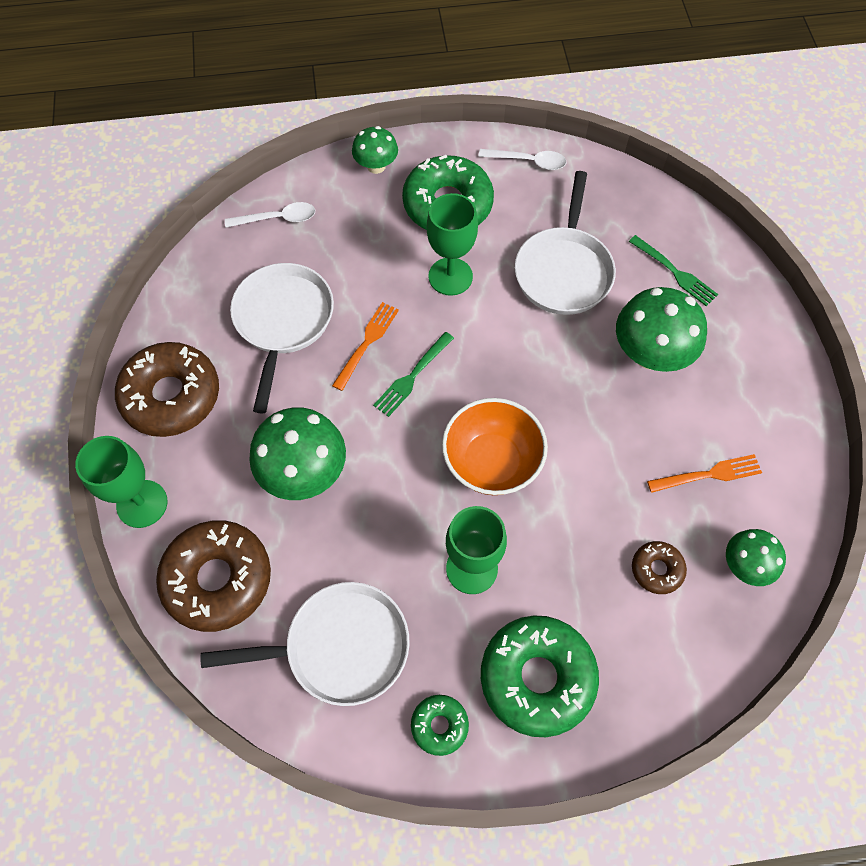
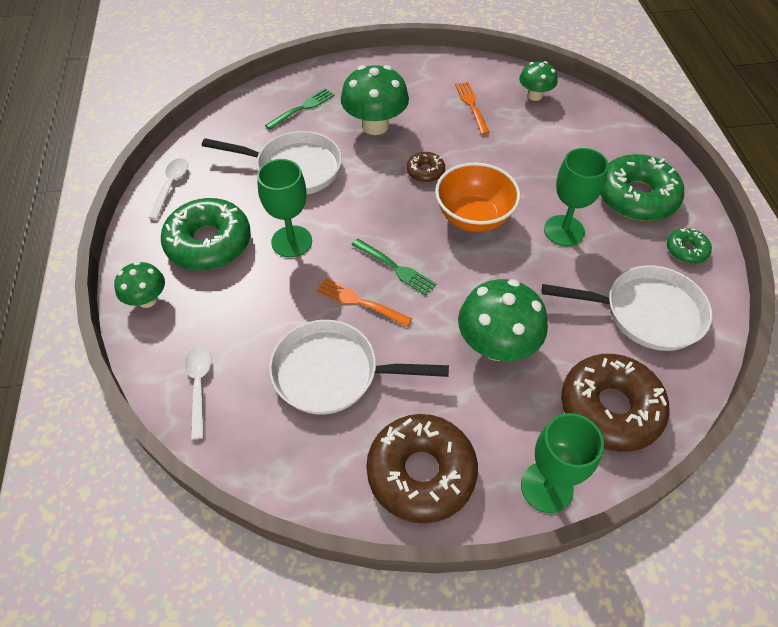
camera: 90 degrees left, 10 degrees down
white pan [201,582,410,706] -> white pan turned 105 degrees clockwise [542,265,712,351]
brown donut [632,541,687,594] -> brown donut moved to [407,152,445,182]

